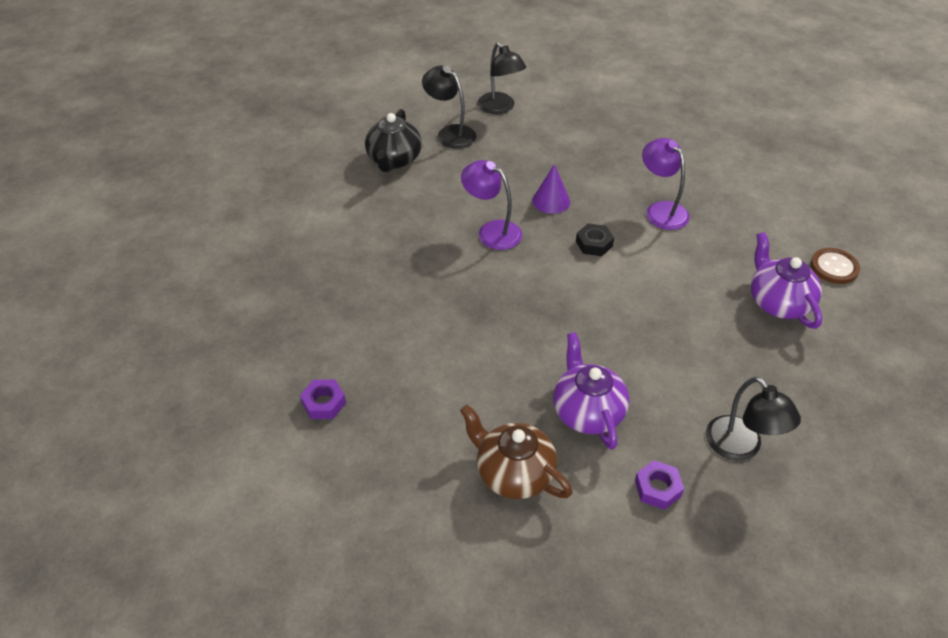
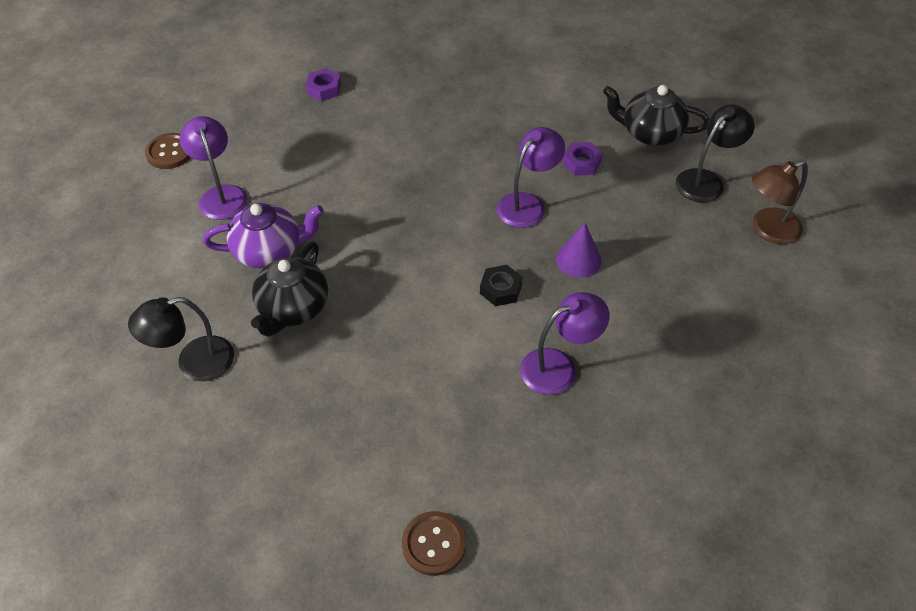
camera: 95 degrees right, 5 degrees up
brown teapot [460,405,573,499] -> purple lamp [180,116,248,220]
black lamp [477,42,526,114] -> brown lamp [752,161,808,244]
purple nut [635,460,684,510] -> purple nut moved to [563,142,603,176]
purple teapot [751,232,822,329] -> none
none -> brown button [145,133,191,169]
none -> black teapot [251,241,328,337]

